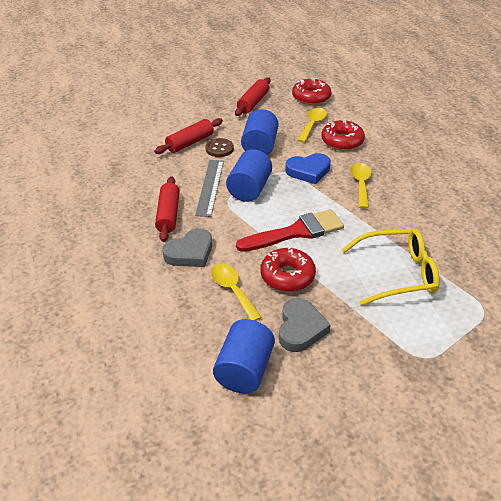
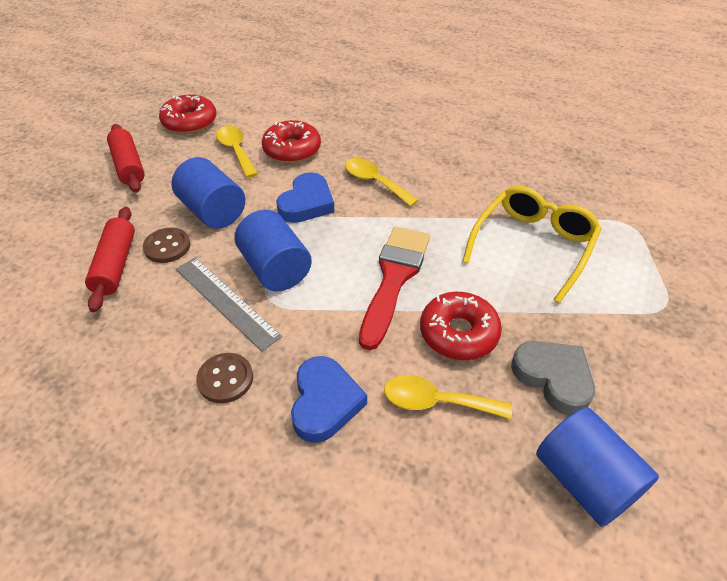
camera: 50 degrees left, 5 degrees up
red rolling pin [155,176,180,242] -> brown button [196,353,253,403]
grey heart [163,228,212,267] -> blue heart [291,356,367,443]

